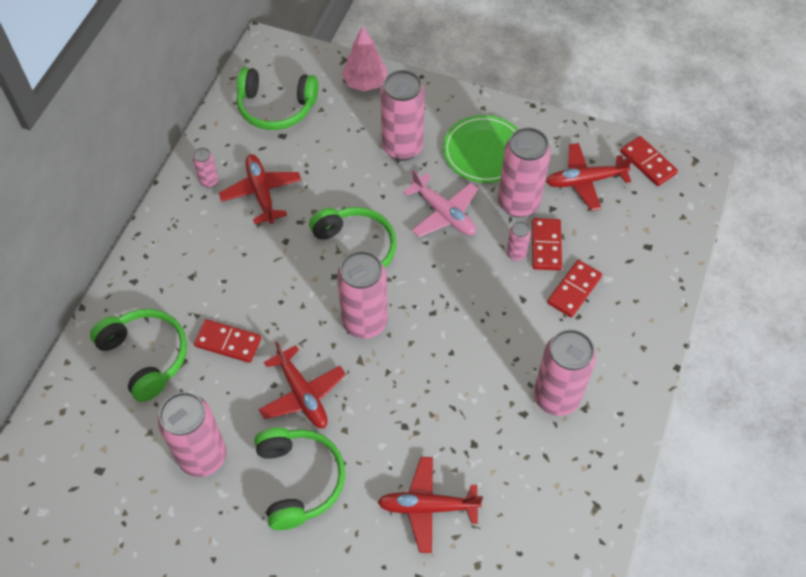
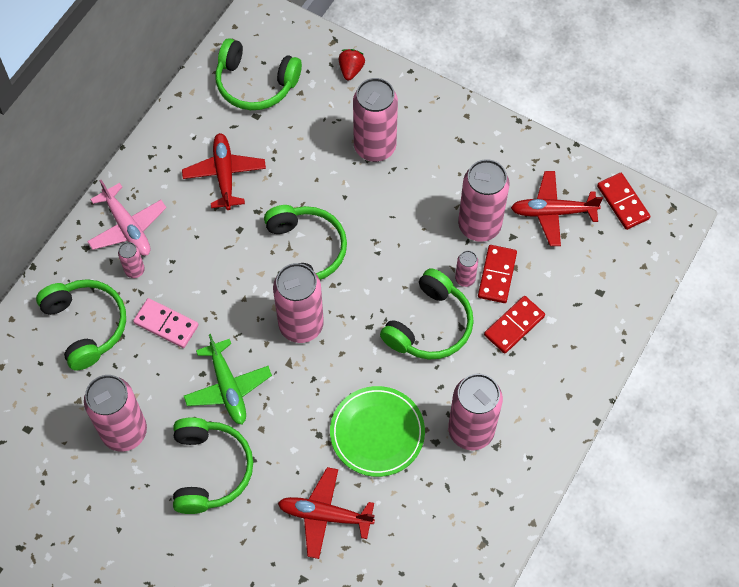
camera: 10 degrees right, 5 degrees up
pink can [193,148,219,188] -> pink can moved to [118,242,145,278]
red domino [194,319,261,363] -> pink domino [133,298,199,348]
red plane [259,342,346,428] -> green plane [184,334,272,425]
pink tree [342,26,388,91] -> red strawberry [339,49,365,80]
pink plane [403,169,478,237] -> pink plane moved to [87,180,167,256]
green plate [443,115,518,183] -> green plate moved to [330,386,425,477]
none -> green headphones [380,268,474,360]

